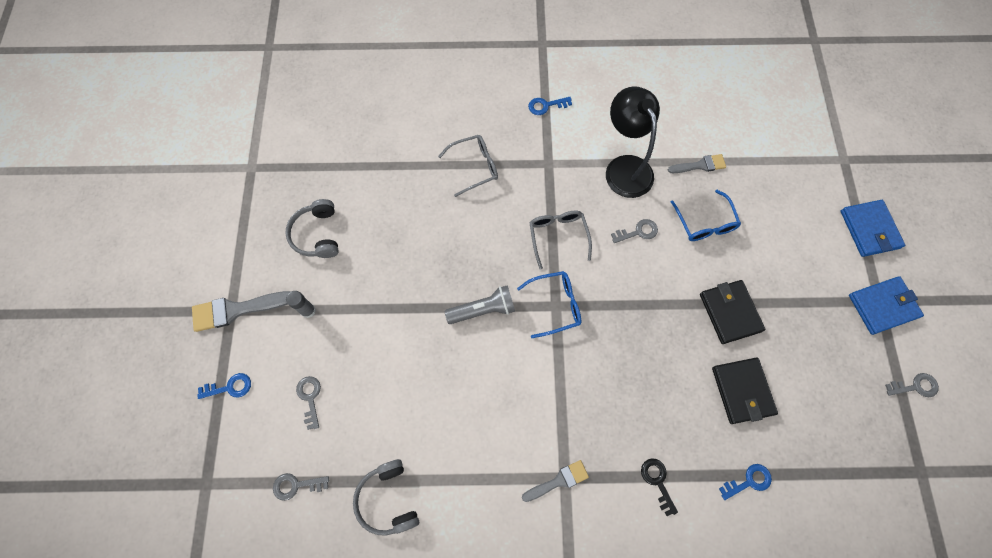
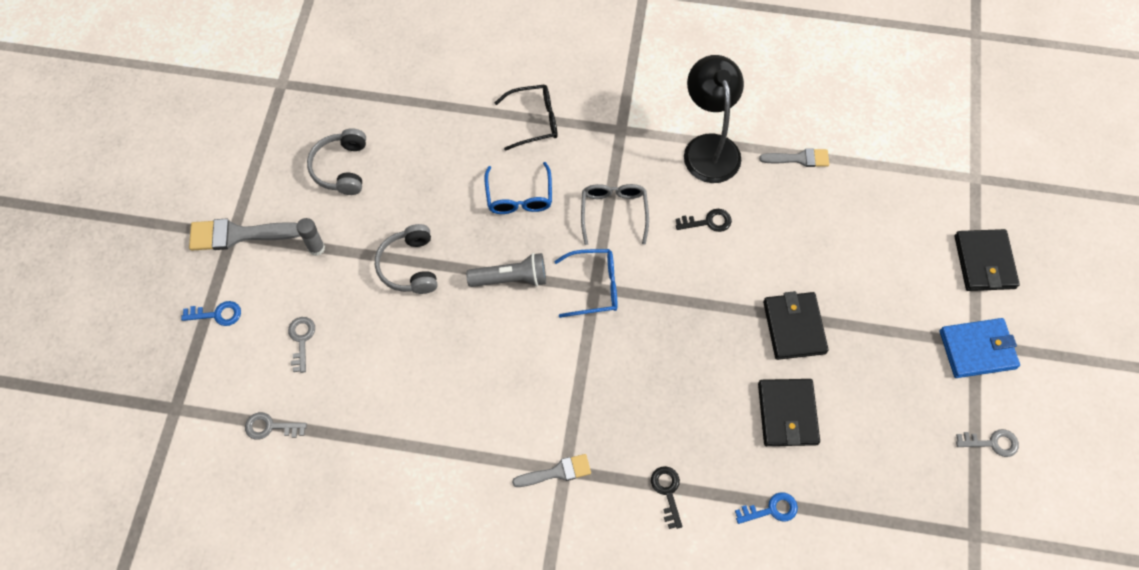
camera: 10 degrees right, 5 degrees down
grey headphones [353,459,419,536] -> grey headphones moved to [375,224,438,294]
grey glasses [438,135,498,197] -> black glasses [495,85,558,151]
blue key [528,97,572,115] -> none
grey key [611,219,658,243] -> black key [676,209,732,232]
blue glasses [671,190,741,241] -> blue glasses moved to [484,162,552,214]
blue wallet [841,200,905,257] -> black wallet [954,229,1020,291]

